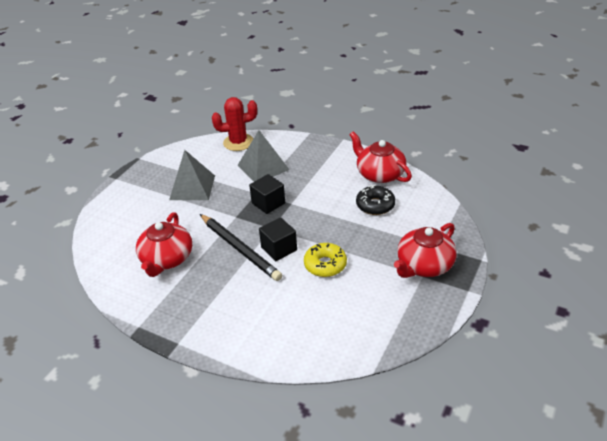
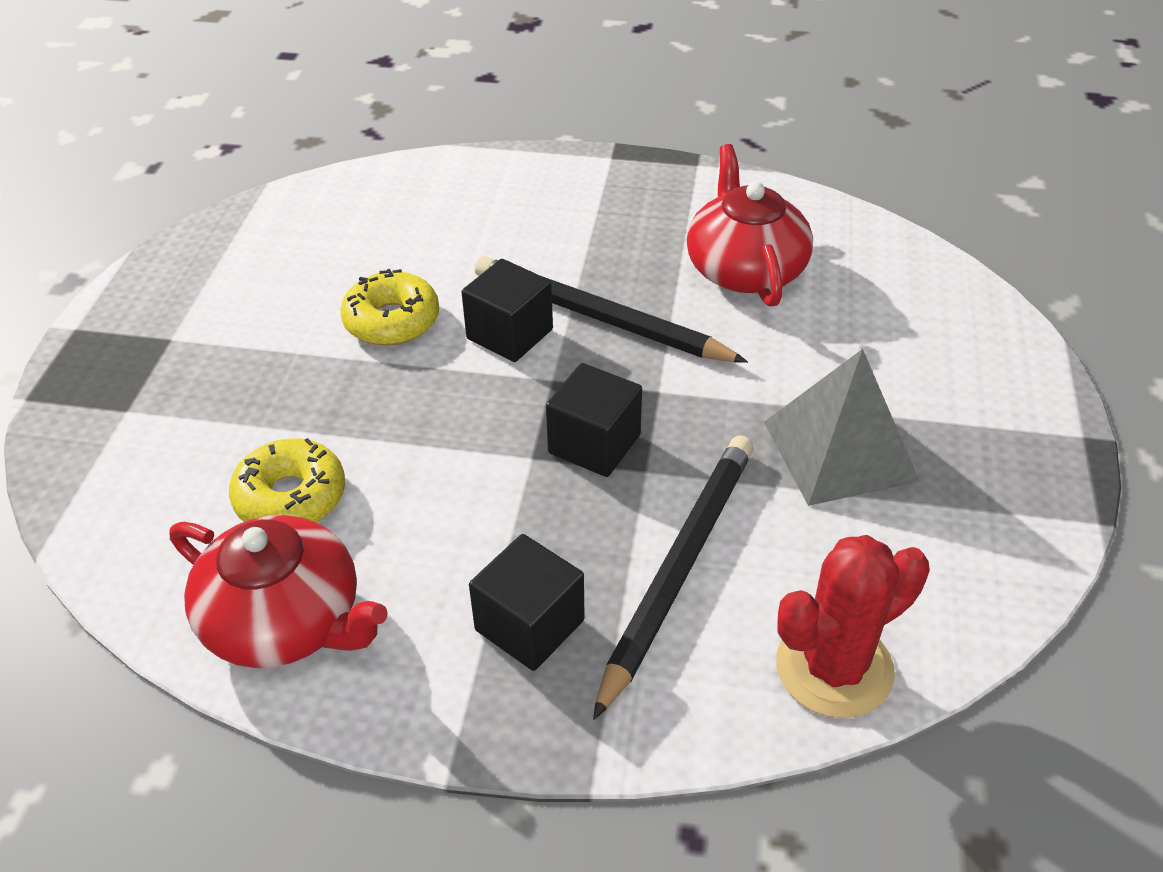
camera: 160 degrees right, 5 degrees up
grey pyramid [237,130,290,182] -> black pencil [593,435,754,720]
black donut [356,185,395,215] -> yellow donut [229,438,345,522]
red teapot [394,223,457,278] -> none
none -> black cube [469,534,585,671]

